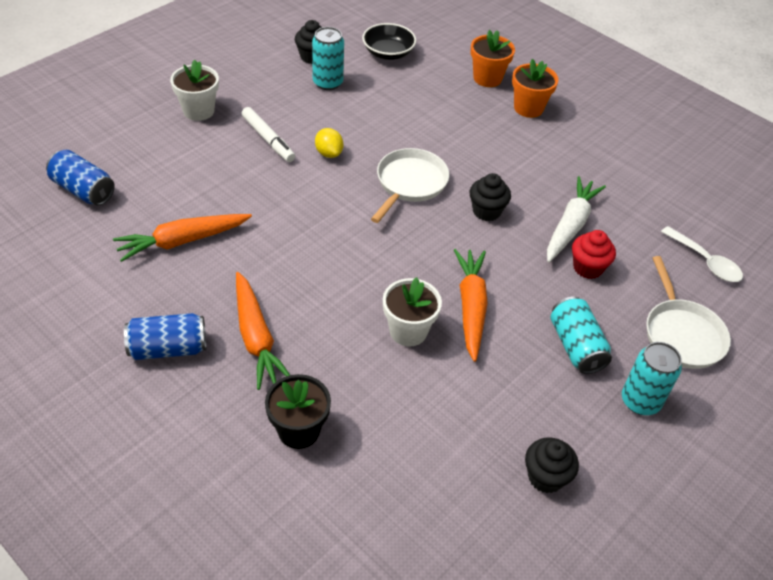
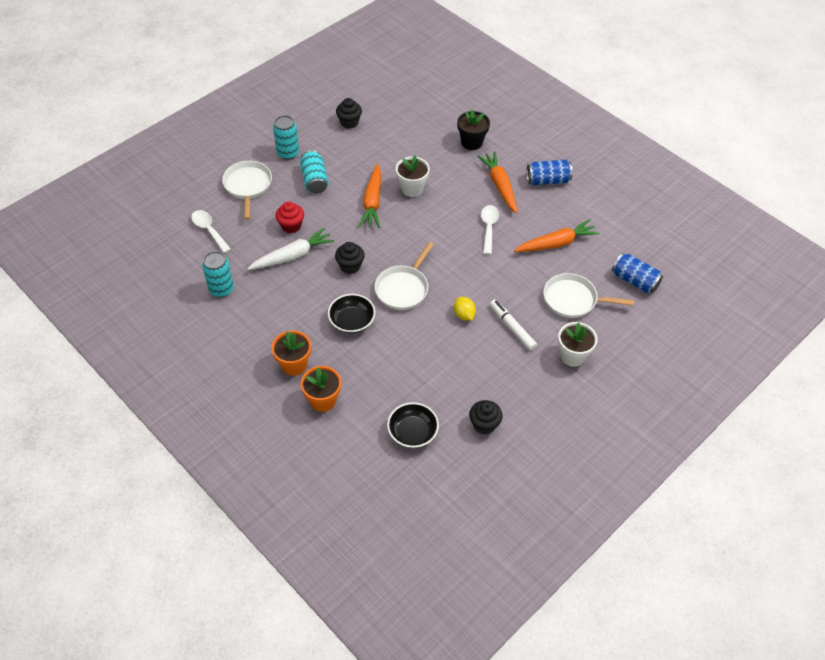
camera: 175 degrees left, 5 degrees up
turquoise can [312,27,344,90] -> turquoise can moved to [202,251,234,297]
white carrot [547,176,606,263] -> white carrot turned 150 degrees counterclockwise [247,228,334,270]
none -> black bowl [328,294,375,333]
none -> white spoon [481,205,499,254]
none -> white pan [544,273,634,318]

